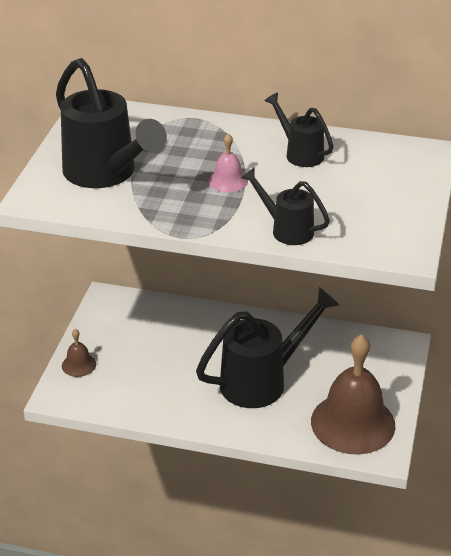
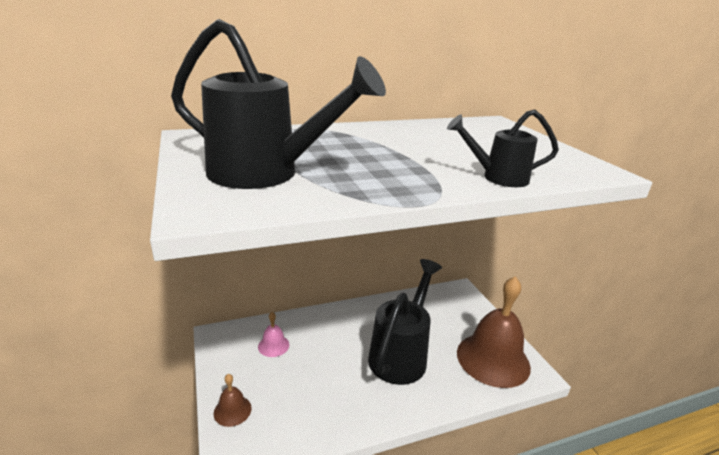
camera: 35 degrees left, 10 degrees down
pink bell [208,133,248,192] -> pink bell moved to [258,312,289,357]
black watering can [264,93,334,167] -> none

